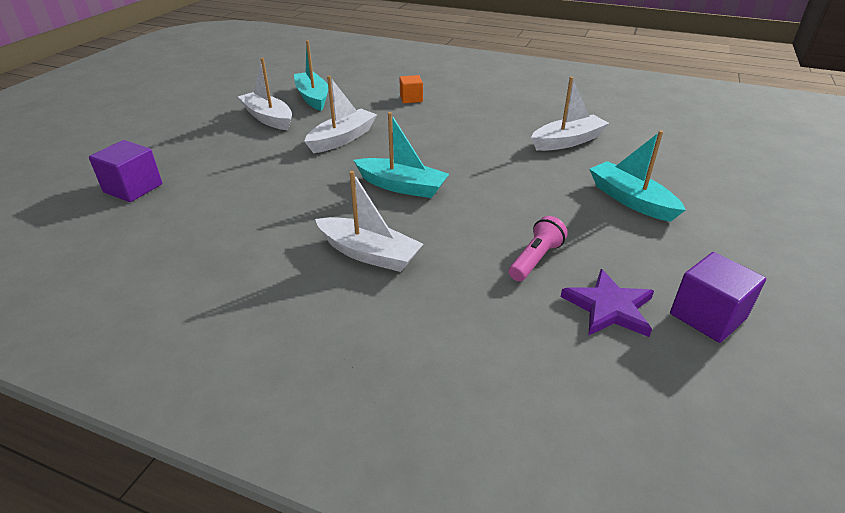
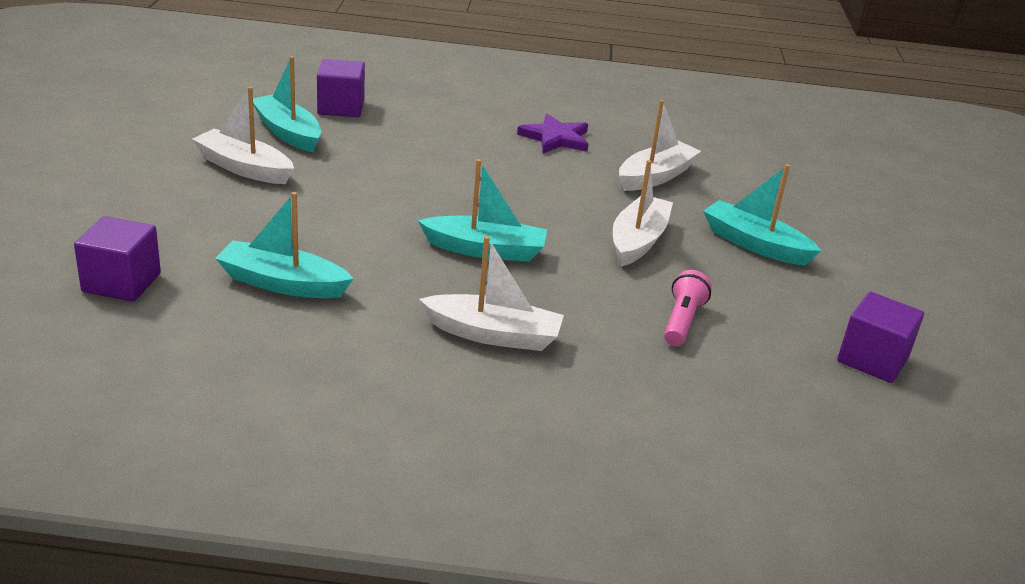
camera: 20 degrees left, 5 degrees down
white boat [304,76,377,153] -> white boat moved to [613,160,673,267]
orange cube [400,75,423,103] -> none
purple star [561,269,654,337] -> purple star moved to [517,114,588,154]
none -> turquoise boat [215,192,354,298]
none -> purple cube [317,59,365,117]

